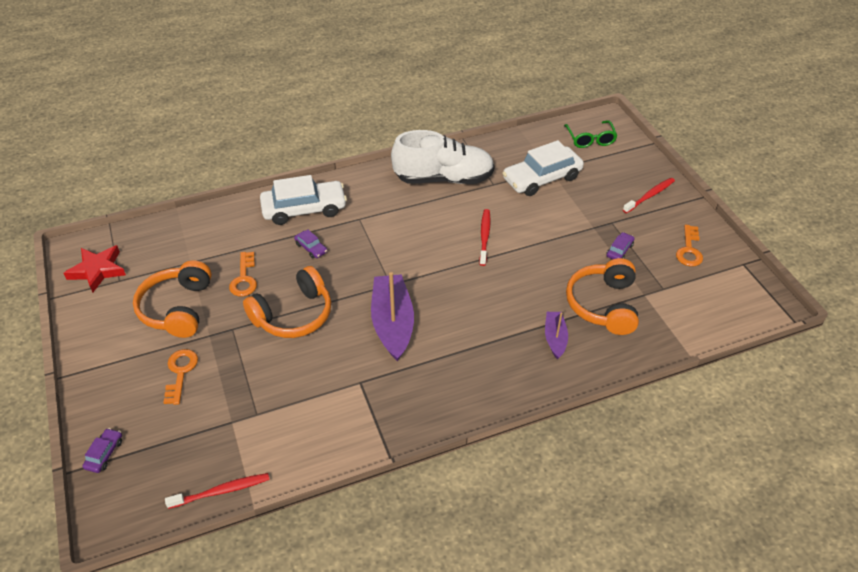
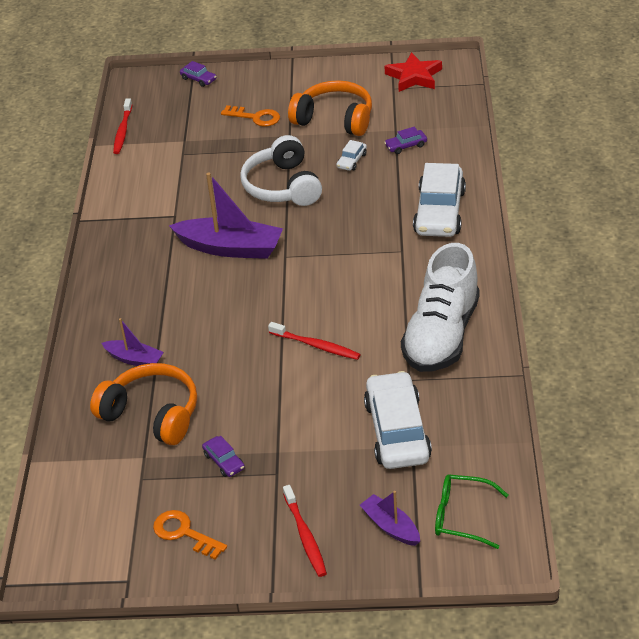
camera: 115 degrees right, 5 degrees down
orange key [229,252,257,296] -> white car [336,140,367,171]
orange headphones [243,266,331,338] -> white headphones [240,135,322,206]
purple car [294,229,327,258] -> purple car moved to [384,127,427,154]
none -> purple boat [360,491,420,546]

